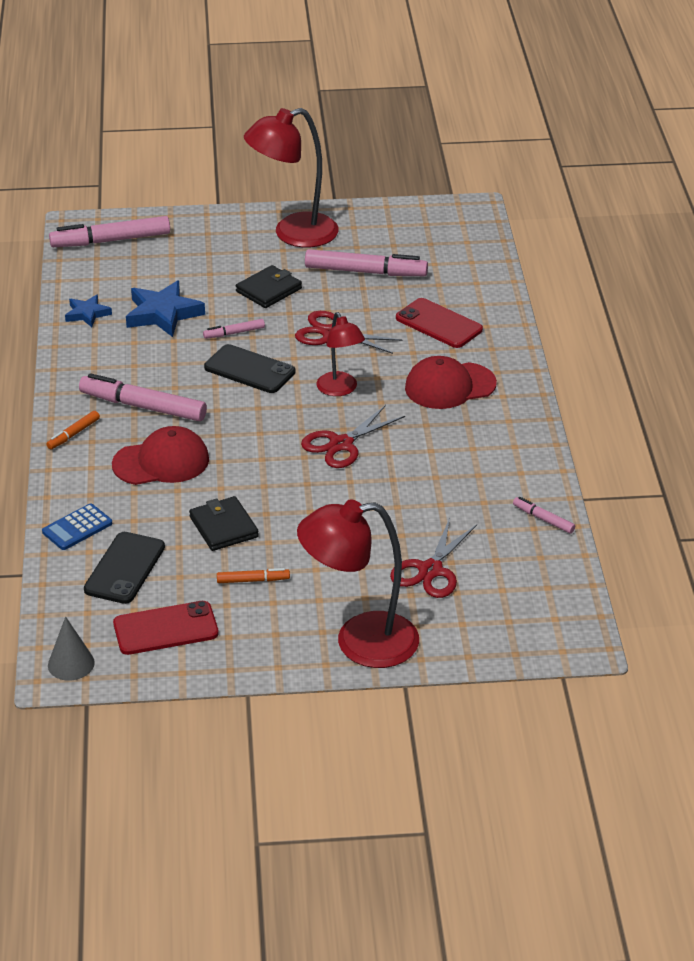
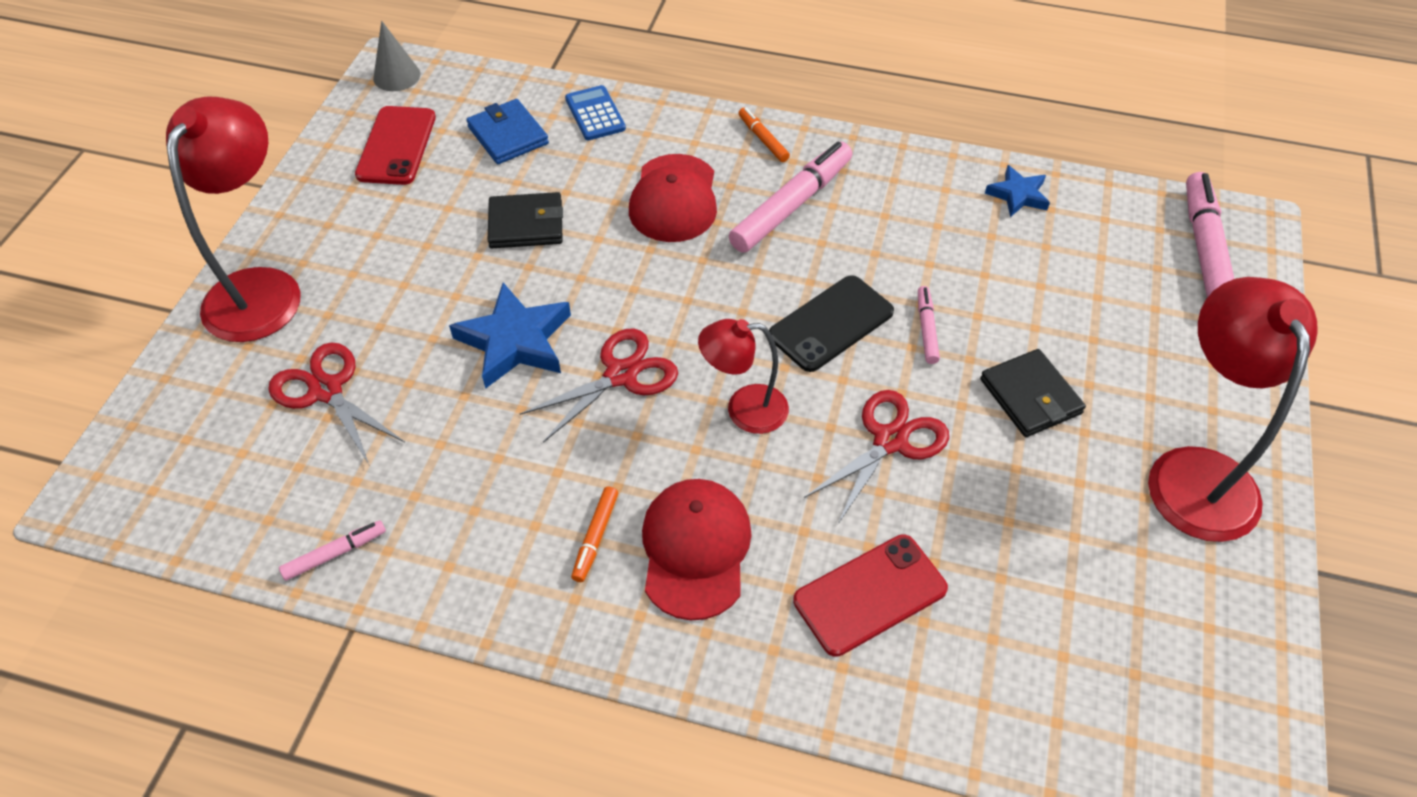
camera: 110 degrees right, 15 degrees up
black phone [84,532,165,604] -> blue wallet [466,99,549,164]
blue star [126,280,205,337] -> blue star moved to [449,283,571,389]
orange marker [217,568,290,583] -> orange marker moved to [571,486,618,582]
red scissors [301,405,405,468] -> red scissors turned 75 degrees clockwise [520,329,678,443]
pink marker [305,249,428,276] -> none

